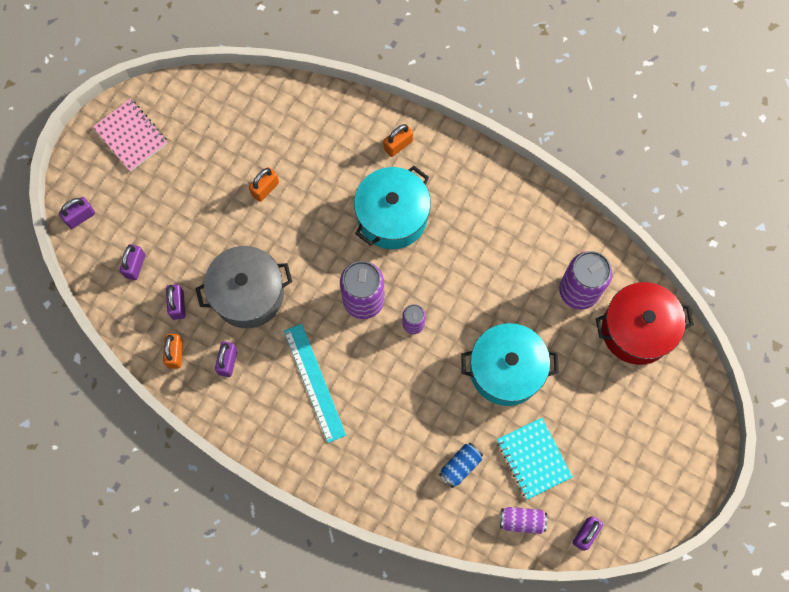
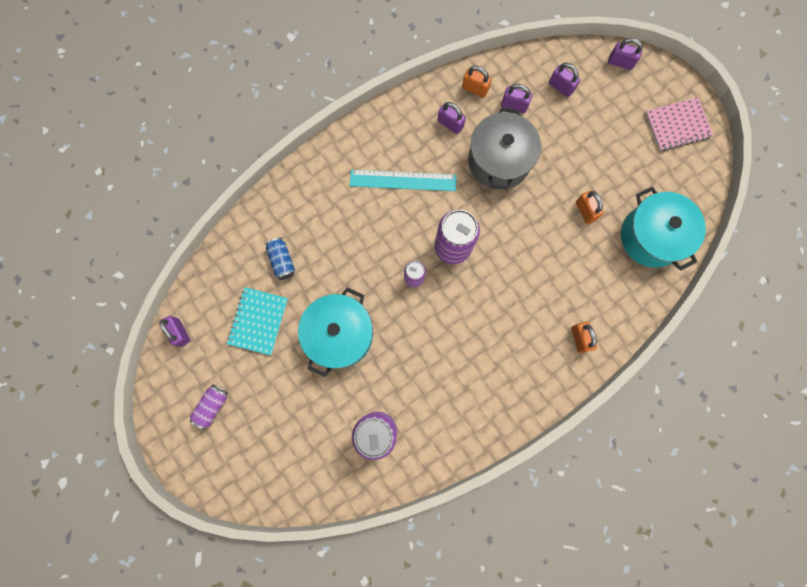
camera: 115 degrees right, 5 degrees up
purple padlock [59,197,95,229] -> purple padlock turned 60 degrees counterclockwise [608,38,643,70]
turquoise pot [354,166,431,249] -> turquoise pot moved to [621,187,706,271]
turquoise notebook [497,418,573,500] -> turquoise notebook turned 75 degrees counterclockwise [227,287,288,355]
purple can [500,507,547,534] -> purple can moved to [190,384,228,429]
red pot [596,282,694,365] -> none

